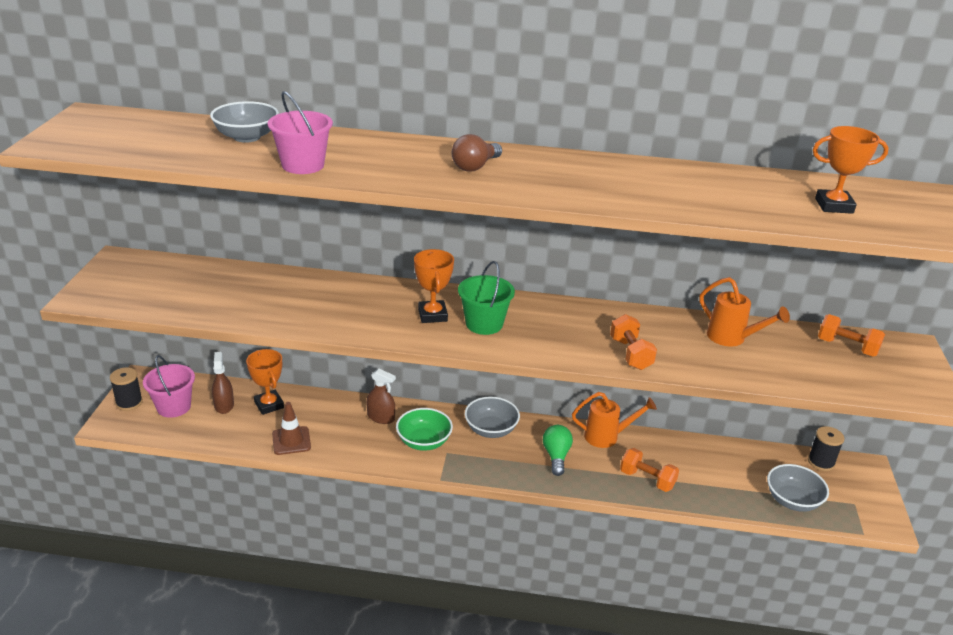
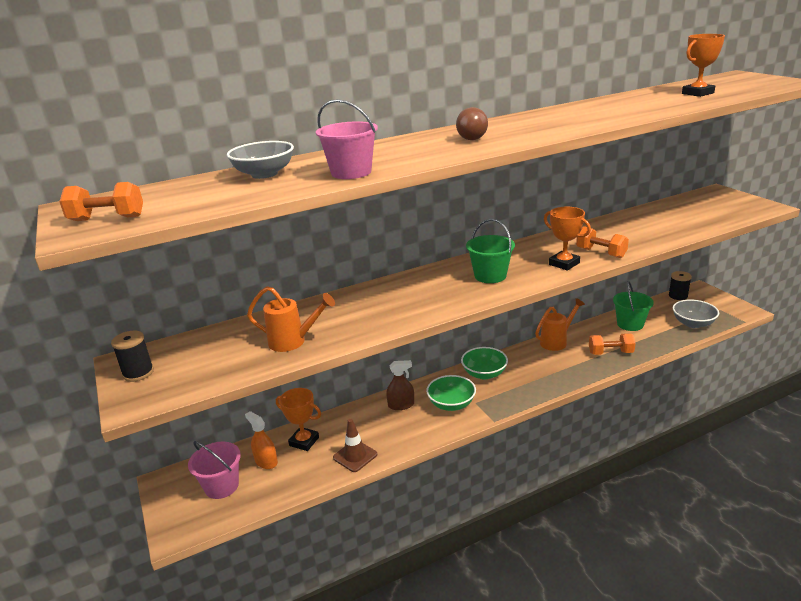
camera: 30 degrees left, 5 degrees down
black spool [110,367,143,411] -> black spool moved to [111,331,154,382]
brown spray bottle [212,352,234,414] -> orange spray bottle [245,411,278,469]
orange trophy [414,249,454,323] -> orange trophy moved to [544,207,591,270]
grey bowl [465,397,520,438] -> green bowl [461,347,508,379]
green light bulb [543,425,573,476] -> none
orange watering can [699,277,790,346] -> orange watering can moved to [247,286,335,352]
orange dumbbell [818,314,885,356] -> orange dumbbell moved to [59,182,143,221]
none -> green bucket [613,281,654,331]

